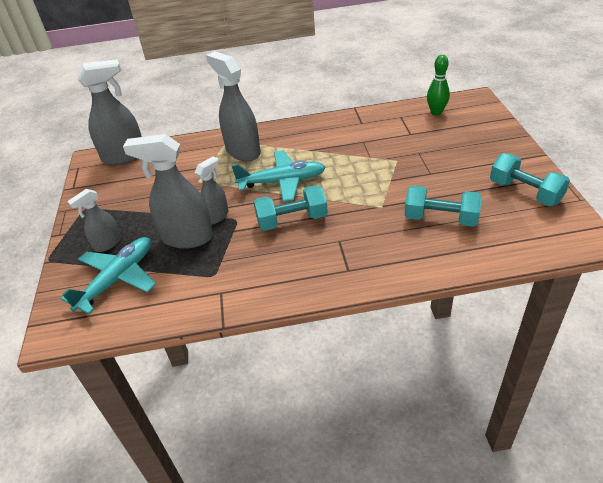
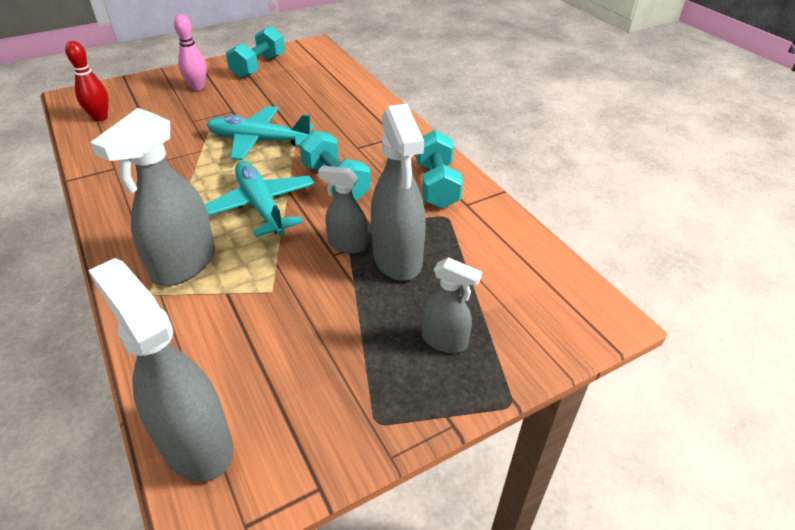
camera: 115 degrees left, 0 degrees up
turquoise plane [61,237,156,314] -> turquoise plane moved to [207,106,314,160]
turquoise dumbbell [405,185,482,227] -> turquoise dumbbell moved to [416,130,463,208]
green bowling pin [427,55,450,116] -> red bowling pin [65,41,109,121]
none -> pink bowling pin [174,14,207,91]

